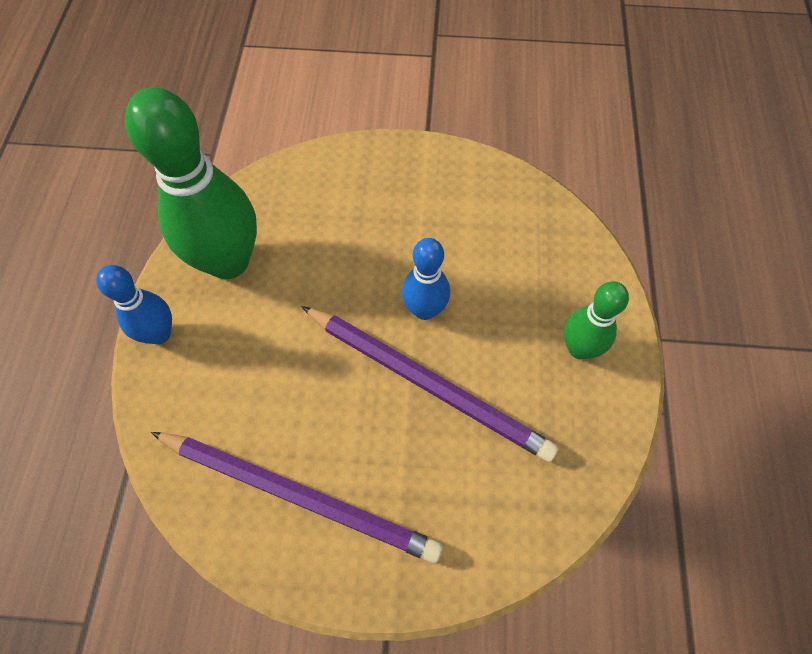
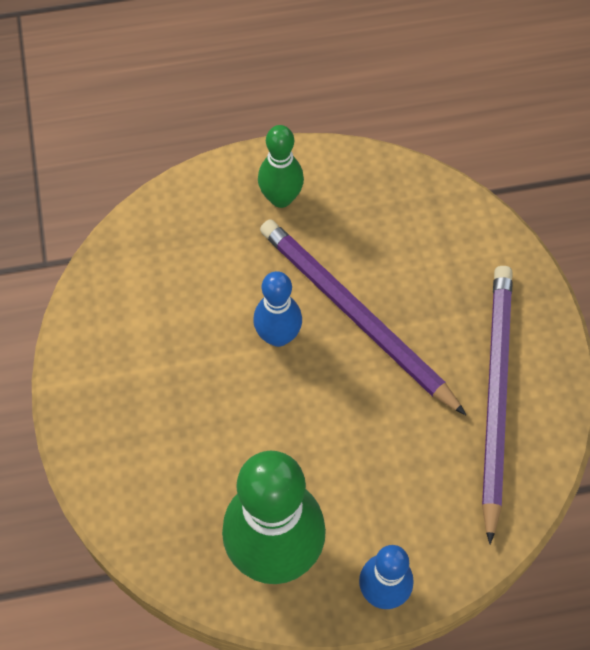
camera: 105 degrees left, 0 degrees up
purple pencil [301,306,559,462] -> purple pencil turned 60 degrees counterclockwise [260,219,466,415]

